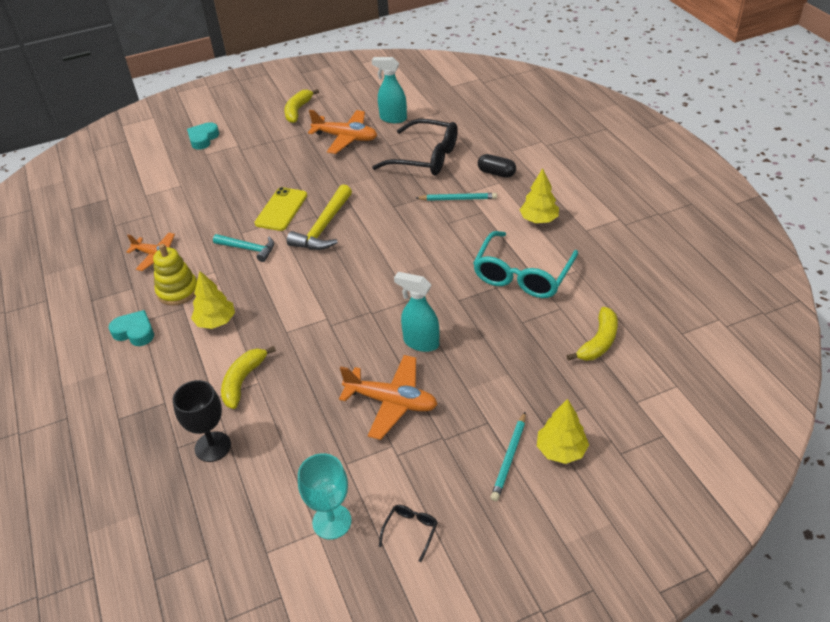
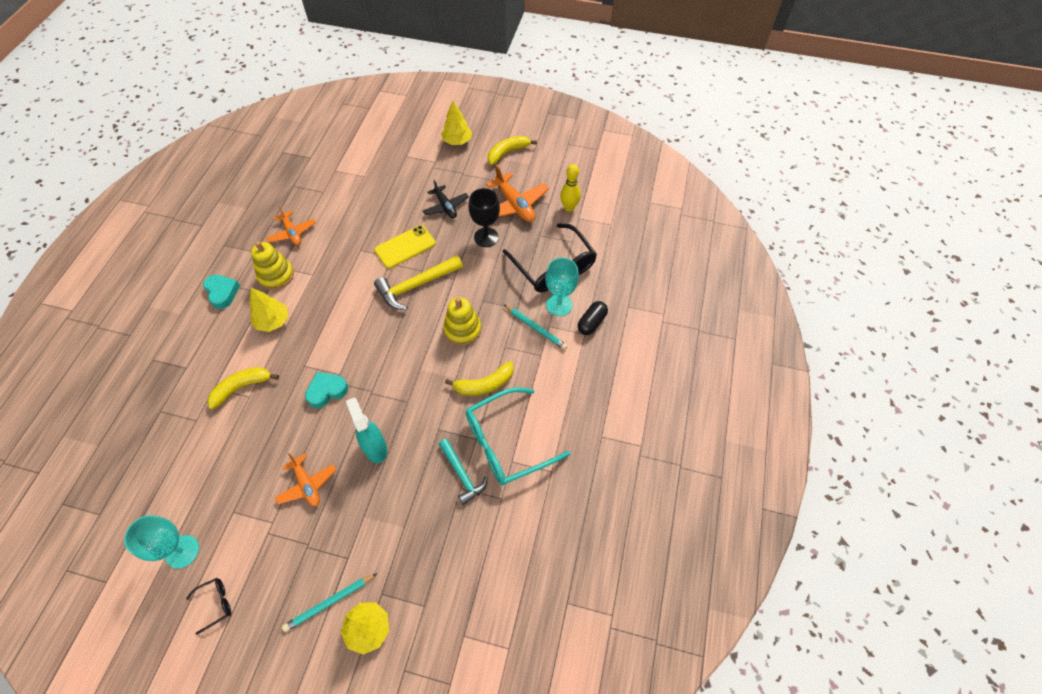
camera: 35 degrees right, 15 degrees up
black goblet [173,380,231,462] -> black goblet moved to [469,188,500,247]
turquoise heart [187,122,219,150] -> turquoise heart moved to [305,372,348,408]
turquoise hammer [213,234,274,262] -> turquoise hammer moved to [439,439,487,505]
orange plane [339,355,438,440] -> orange plane [275,453,336,506], size x0.66
turquoise spray bottle [372,57,407,123] -> yellow bowling pin [560,164,581,212]
black capsule [478,154,516,178] -> black capsule turned 60 degrees clockwise [578,301,608,335]
yellow tree [520,168,559,223] -> yellow tree moved to [441,101,472,145]
yellow banana [567,307,618,361] -> yellow banana moved to [445,361,514,396]
none -> black plane [423,180,469,218]
none -> yellow stacking toy [443,297,481,346]
none -> turquoise goblet [545,257,579,316]

